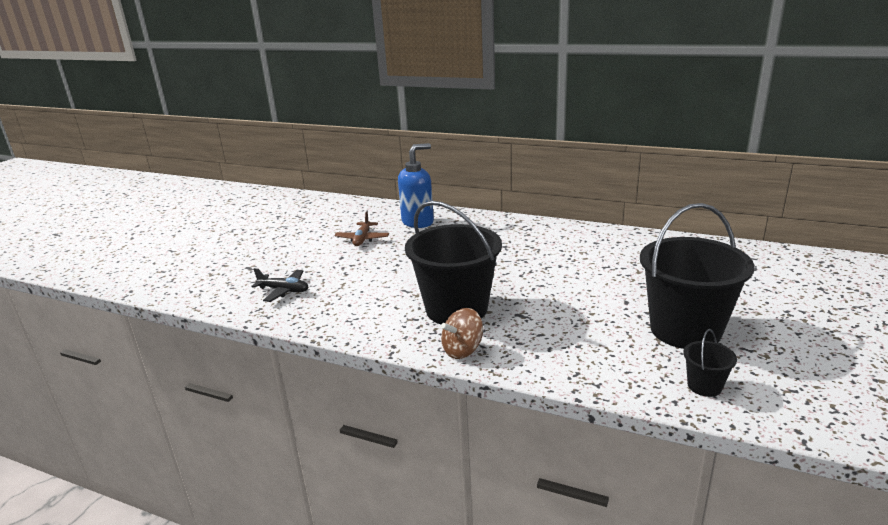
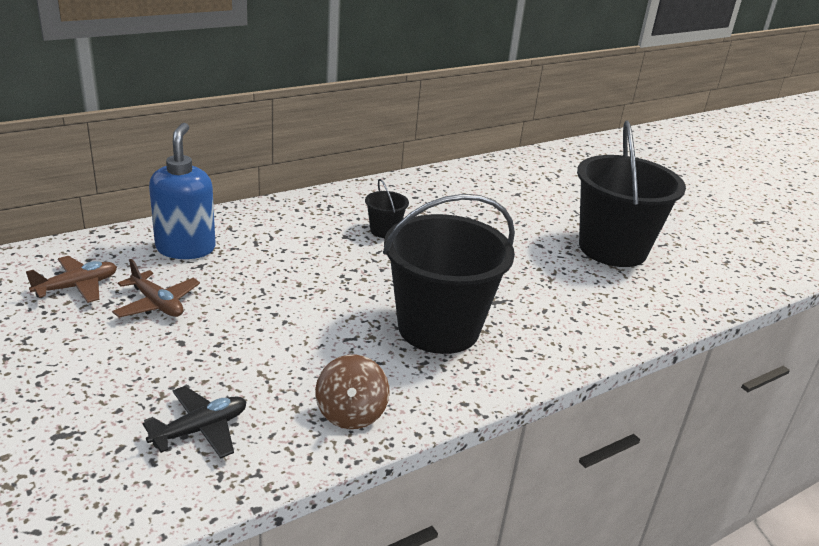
camera: 60 degrees left, 5 degrees up
brown spinning top [441,308,483,359] -> brown spinning top moved to [315,354,390,429]
black bucket [683,329,737,397] -> black bucket moved to [365,179,409,238]
none -> brown plane [26,256,117,303]

